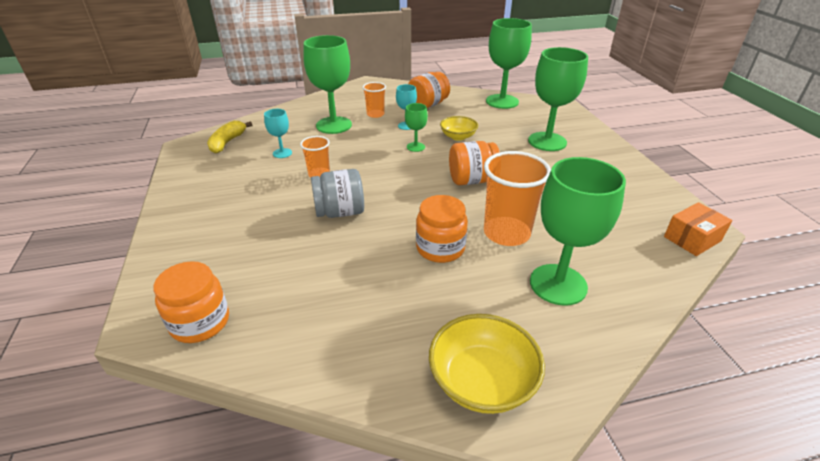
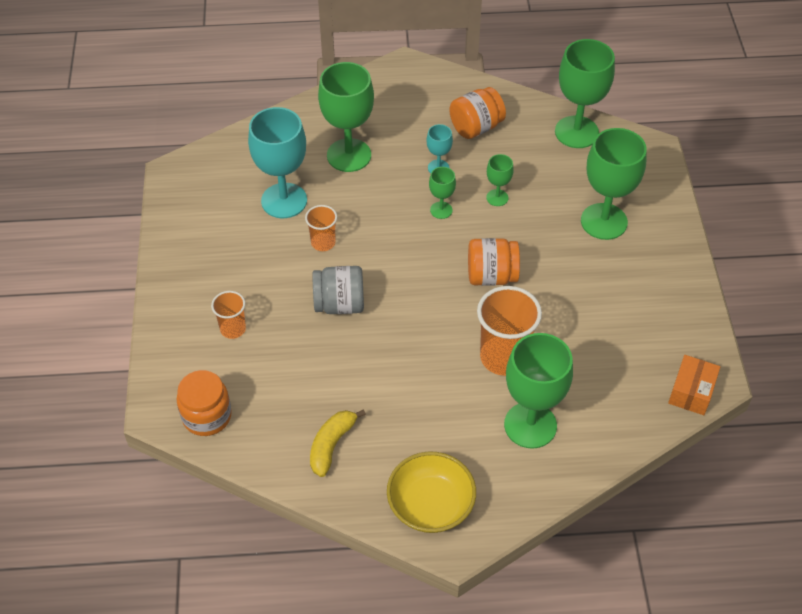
camera: 10 degrees right, 15 degrees up
yellow banana [207,121,252,153] -> yellow banana moved to [310,409,366,477]
turquoise goblet [264,109,292,158] -> turquoise goblet [248,107,307,218], size x2.08
orange cup [363,82,386,118] -> orange cup moved to [211,291,246,339]
orange jar [416,195,468,263] -> none
yellow bowl [440,116,478,141] -> green goblet [486,154,514,206]
orange box [664,202,733,256] -> orange box turned 45 degrees counterclockwise [668,355,720,415]

